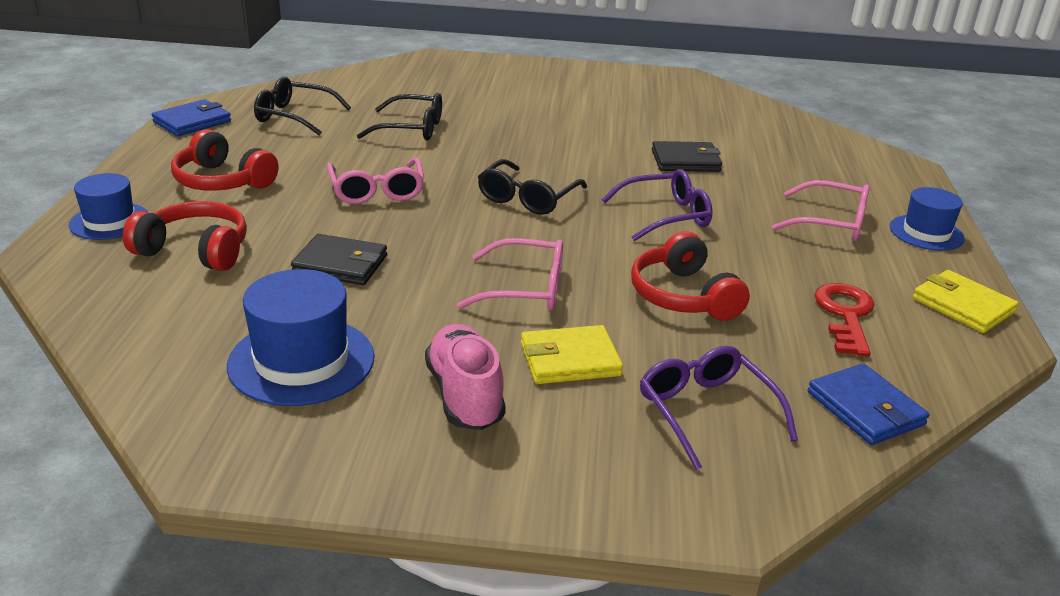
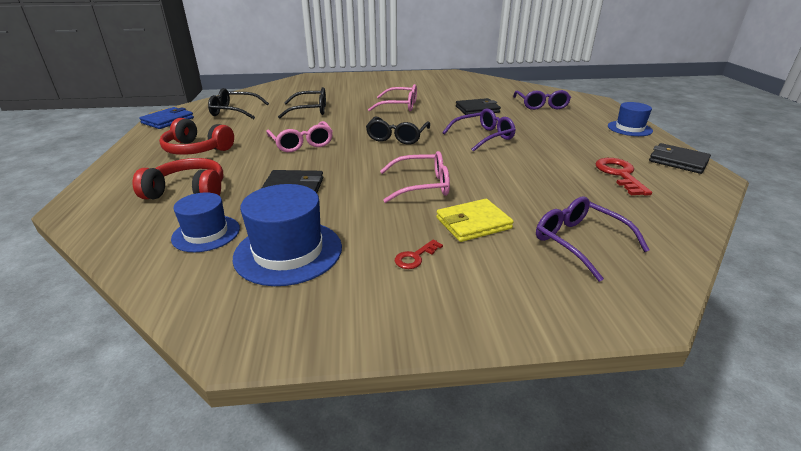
camera: 10 degrees left, 0 degrees up
blue hat [69,173,148,240] -> blue hat moved to [171,192,240,252]
pink shoe [425,324,506,430] -> red key [395,239,443,269]
red headphones [631,231,750,321] -> none
pink glasses [772,180,870,241] -> pink glasses moved to [368,84,417,112]
blue wallet [808,363,929,445] -> none
yellow wallet [913,270,1019,333] -> black wallet [649,143,711,174]
none -> purple glasses [513,90,571,110]

